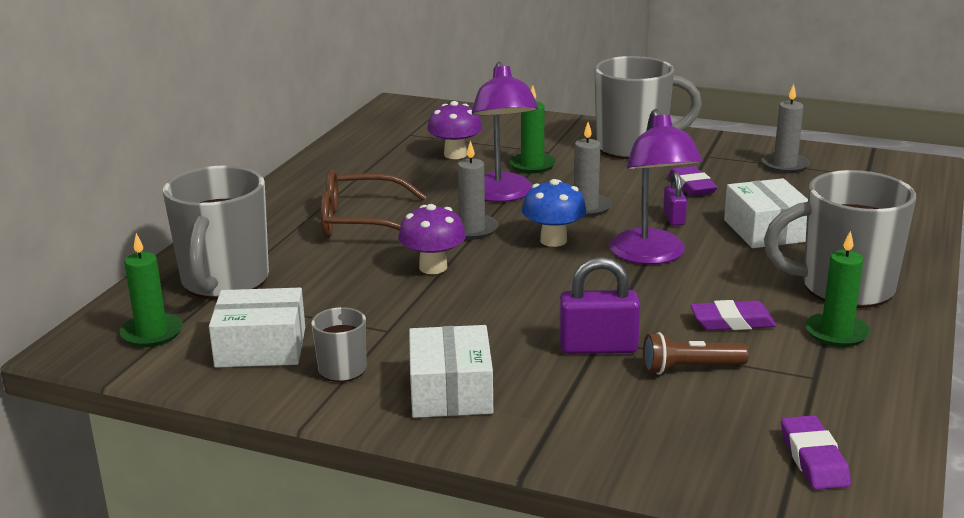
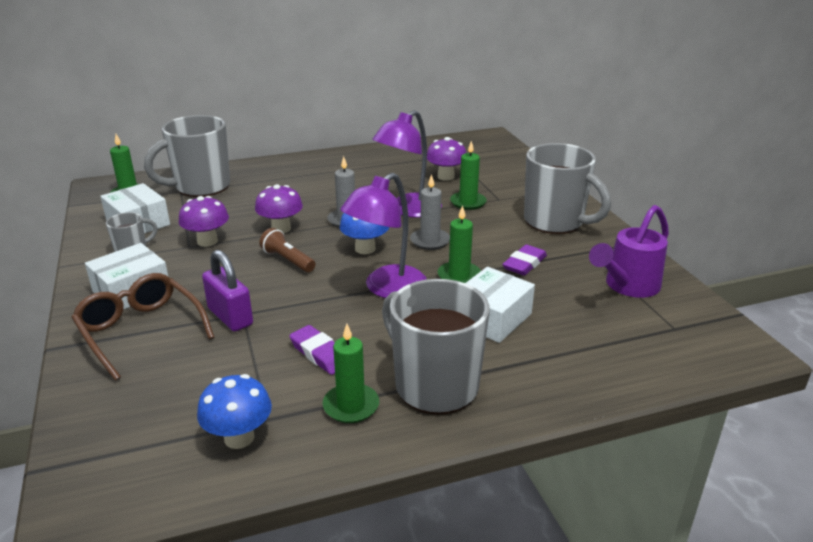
camera: 50 degrees right, 5 degrees up
brown glasses [321,169,427,238] -> brown glasses moved to [71,273,214,381]
brown flashlight [643,332,749,375] -> brown flashlight moved to [259,228,315,272]
purple padlock [663,172,687,226] -> green candle [438,205,481,283]
grey candle [762,84,810,173] -> purple watering can [589,205,669,298]
purple eraser [781,415,851,490] -> none
none -> purple mushroom [179,196,229,247]
none -> blue mushroom [197,374,272,449]

